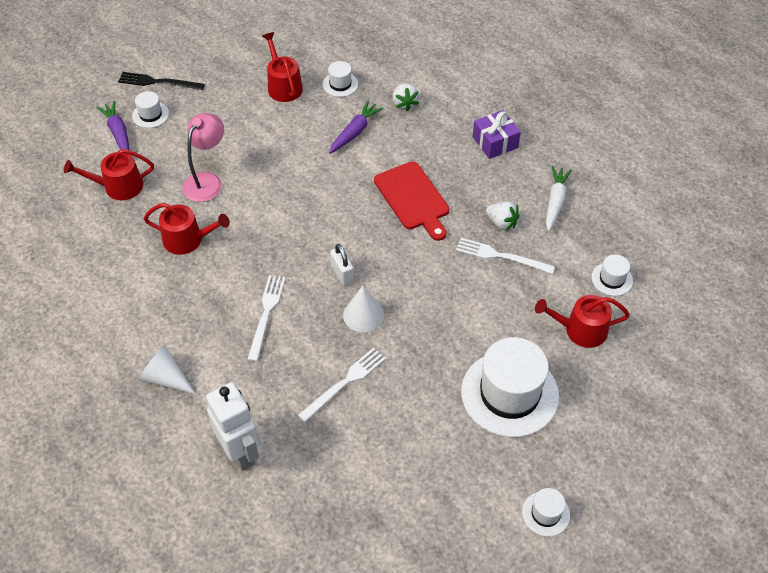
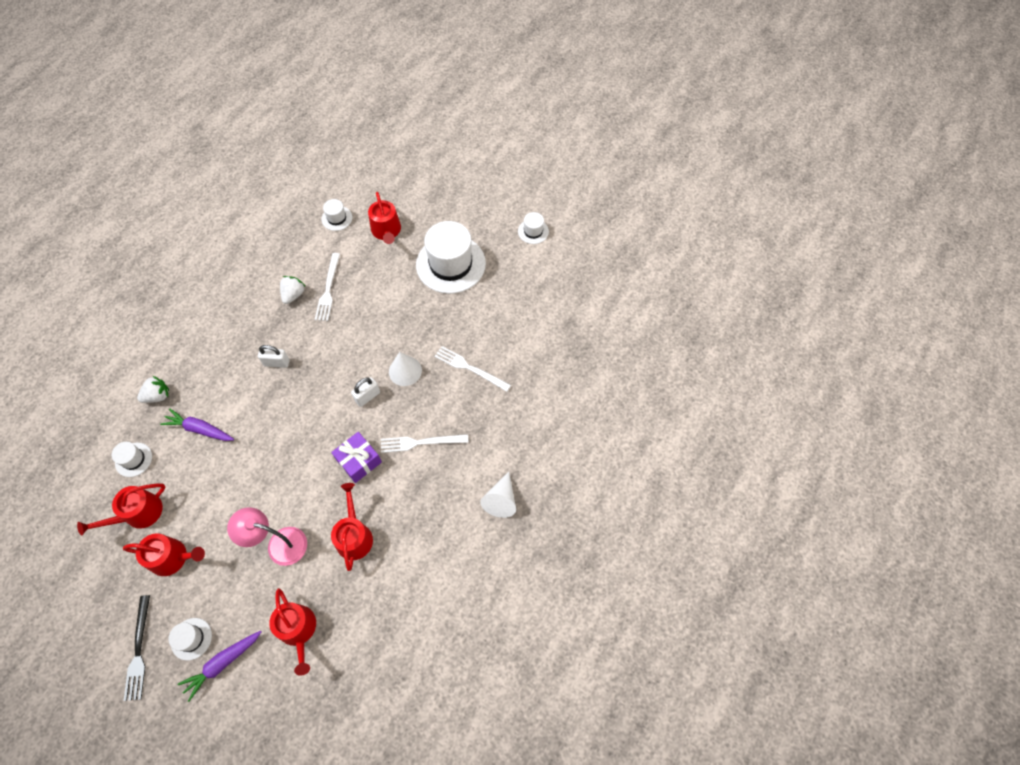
camera: 105 degrees left, 10 degrees up
white robot [206,382,260,471] -> none
red cutting board [374,161,450,241] -> white padlock [258,345,290,368]
purple gift [473,110,521,159] -> purple gift moved to [331,432,382,483]
white carrot [546,166,572,232] -> none
none -> red watering can [123,533,205,576]

